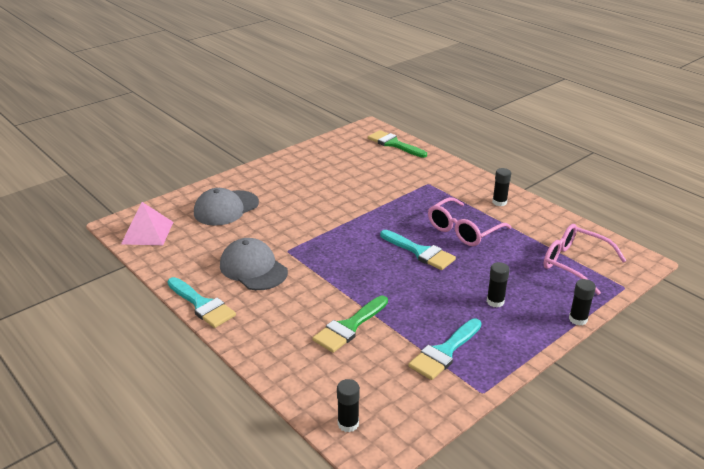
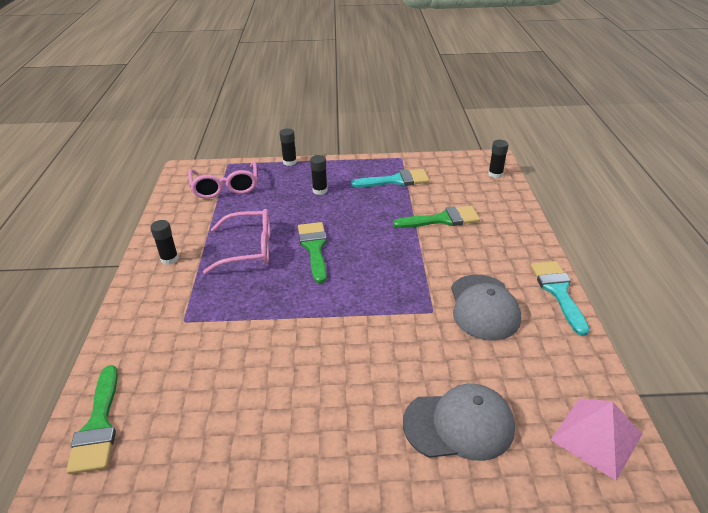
camera: 140 degrees left, 5 degrees up
turquoise brush [380,230,456,270] -> green brush [298,222,327,284]

